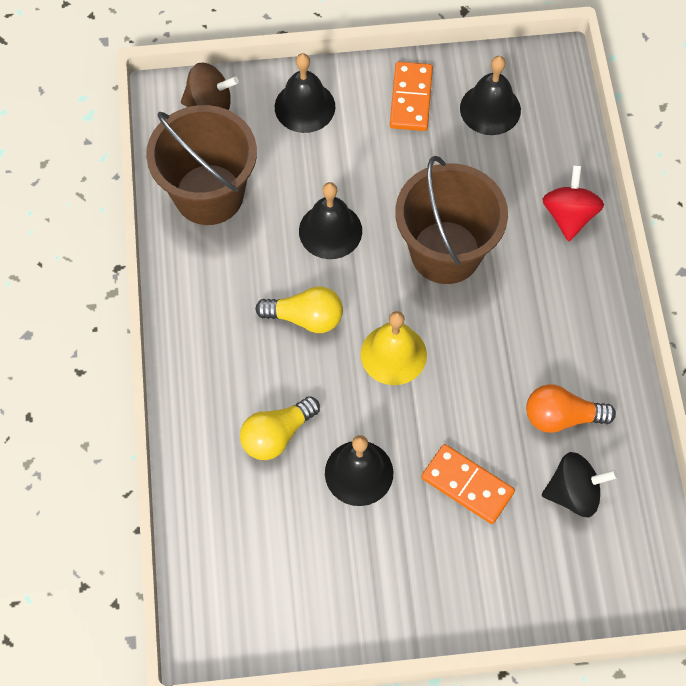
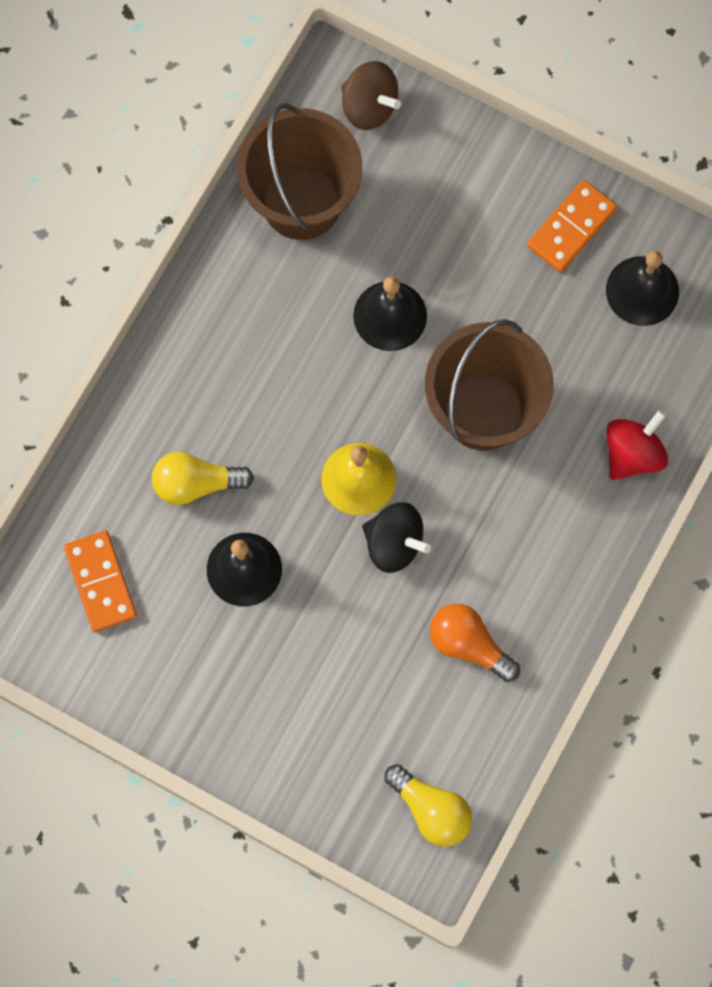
camera: 35 degrees right, 10 degrees up
yellow light bulb [255,286,343,333] -> yellow light bulb moved to [384,764,472,847]
black bell [275,53,335,133] -> none
orange domino [421,444,515,524] -> orange domino moved to [64,530,137,632]
black spinning top [542,452,618,517] -> black spinning top moved to [362,502,431,573]

